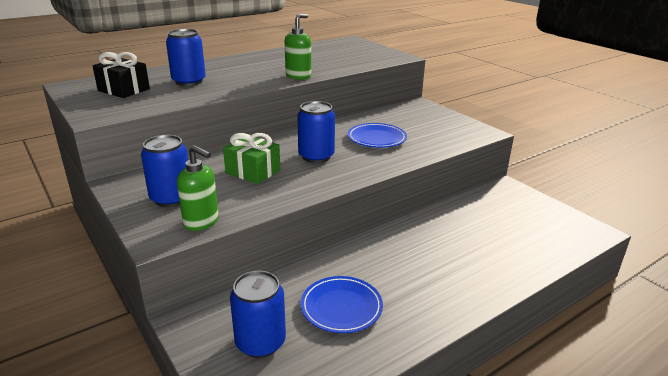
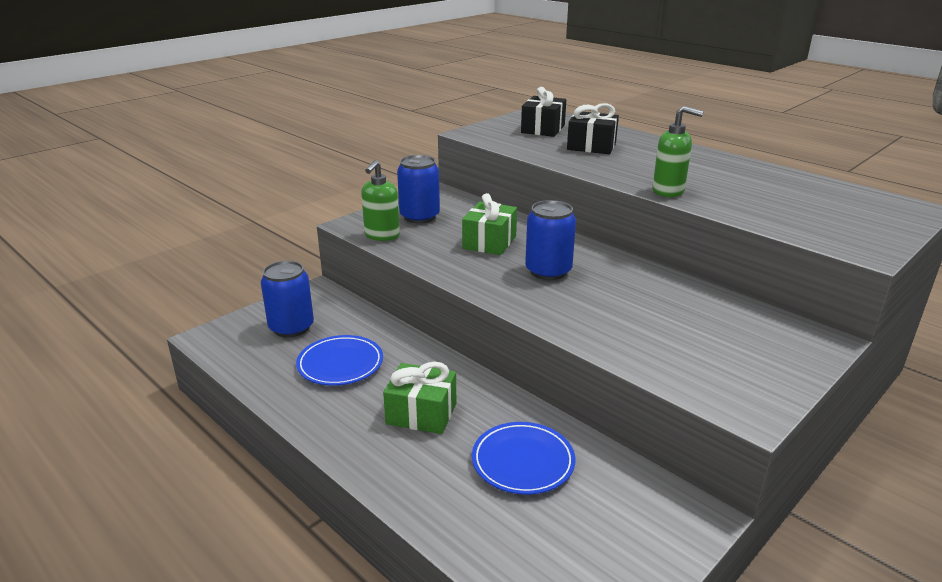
camera: 80 degrees right, 0 degrees up
blue can [166,29,206,86] -> black gift [567,103,619,154]
blue plate [348,123,407,148] -> blue plate moved to [472,422,575,495]
none -> green gift [383,362,456,434]

